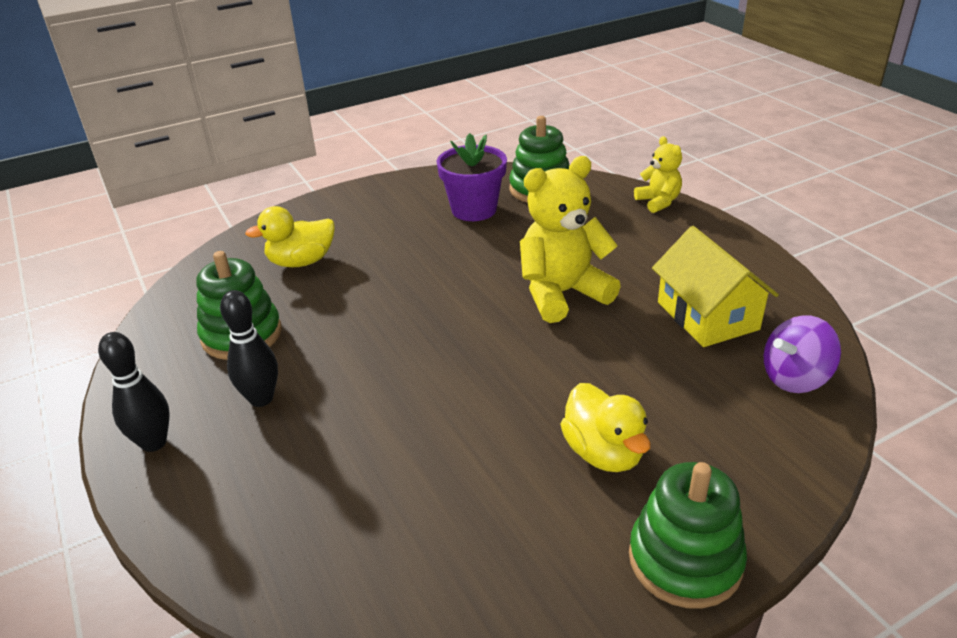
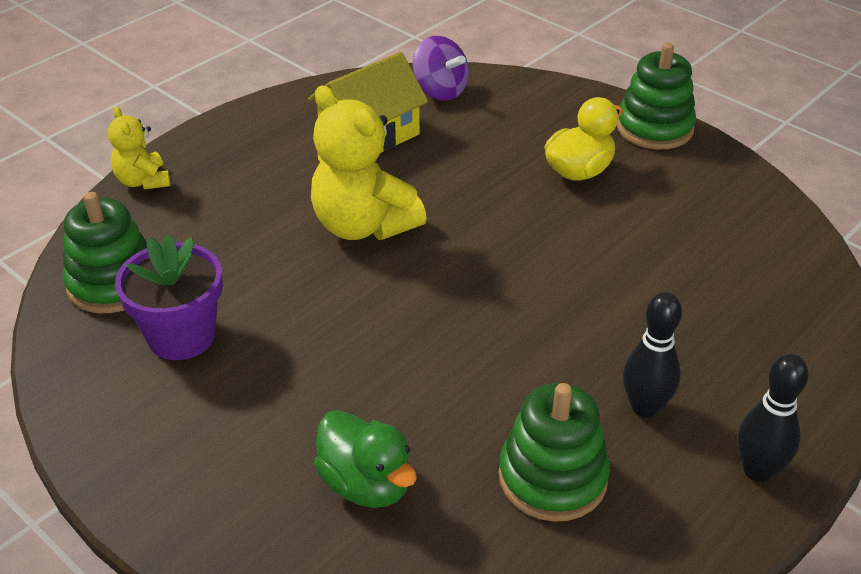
camera: 110 degrees left, 5 degrees up
yellow duck [245,206,335,267] -> green duck [314,410,417,508]
yellow teddy bear [634,136,682,213] -> yellow teddy bear turned 75 degrees counterclockwise [108,106,170,190]

